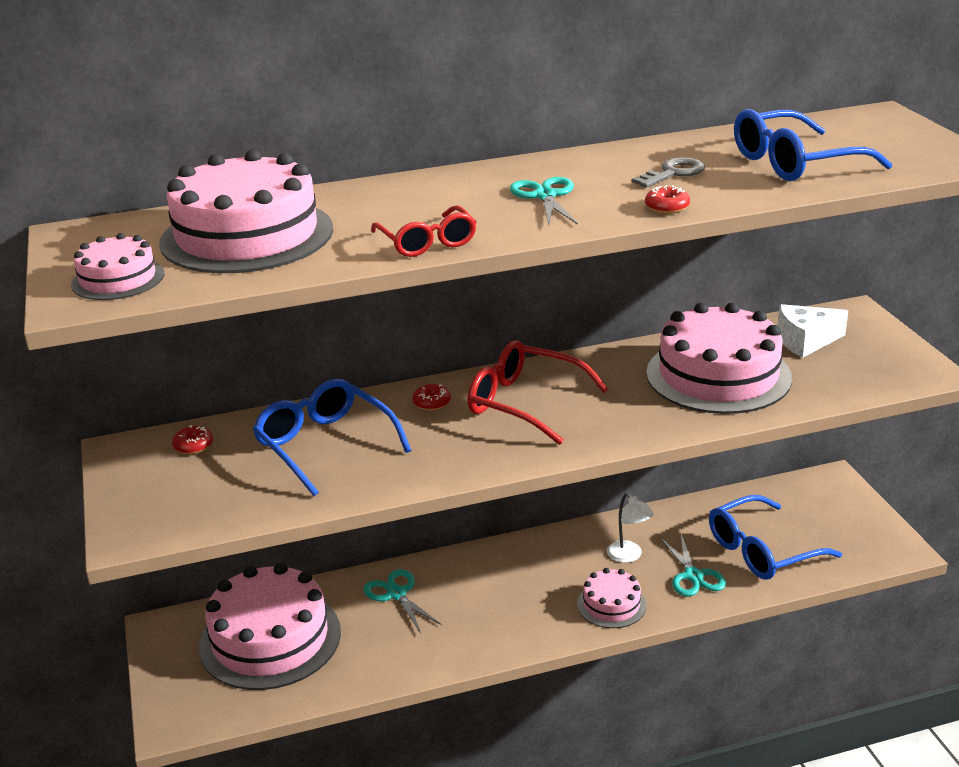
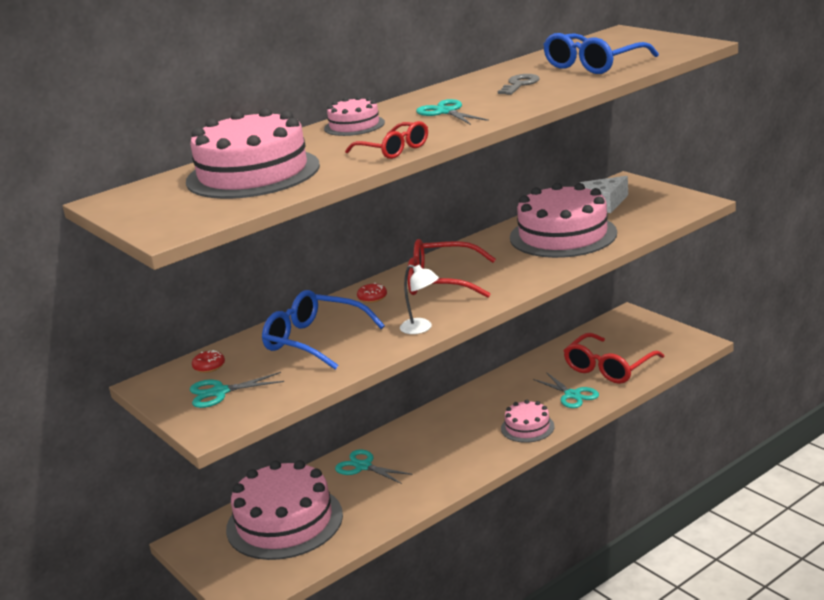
camera: 20 degrees left, 5 degrees down
pink cake [71,233,164,300] -> pink cake moved to [324,96,385,136]
white lamp [607,493,654,563] -> white lamp moved to [400,265,439,334]
red donut [645,185,690,214] -> none
blue glasses [709,495,842,580] -> red glasses [564,333,664,384]
none -> turquoise scissors [190,372,284,408]

